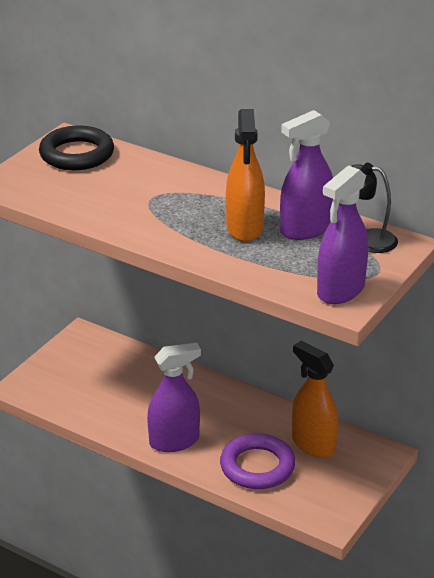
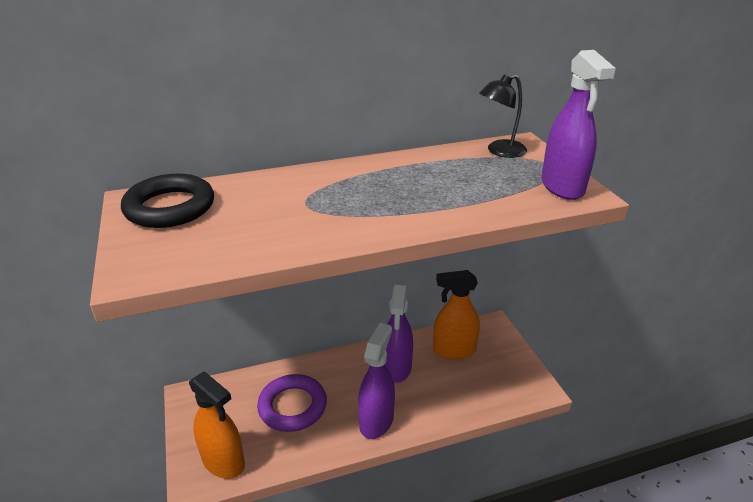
camera: 50 degrees left, 0 degrees up
purple ring [220,433,295,489] -> purple ring moved to [257,374,327,432]
orange spray bottle [226,109,265,242] -> orange spray bottle moved to [189,371,245,479]
purple spray bottle [280,110,333,240] -> purple spray bottle moved to [385,285,413,383]

